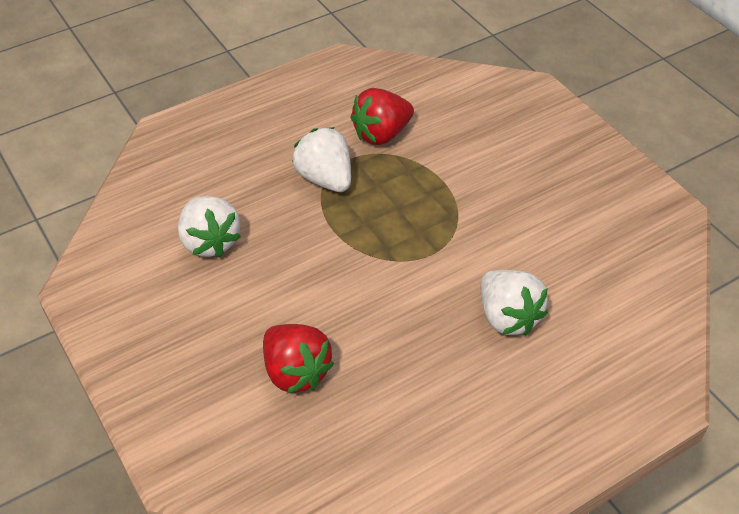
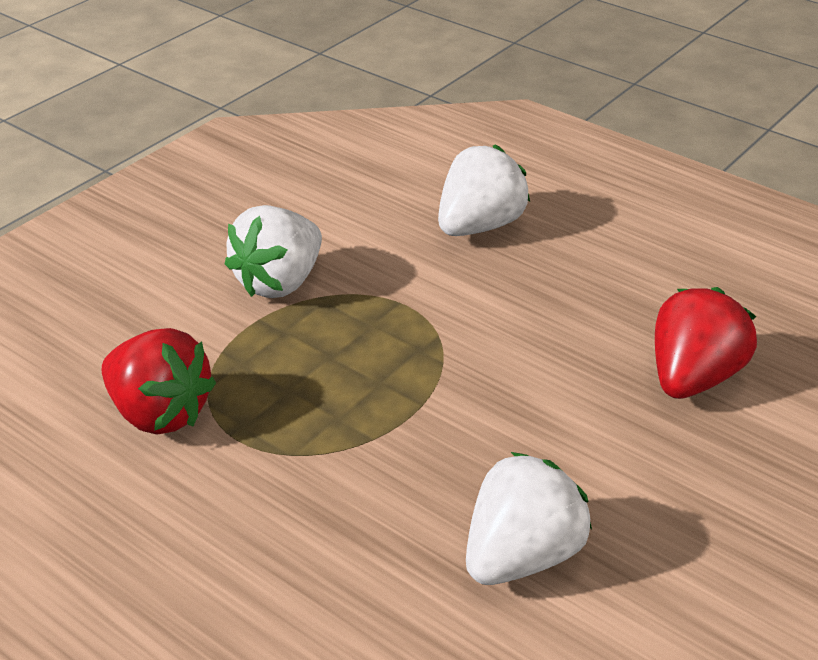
camera: 110 degrees left, 10 degrees down
white strawberry [292,127,351,192] -> white strawberry moved to [225,205,322,298]

